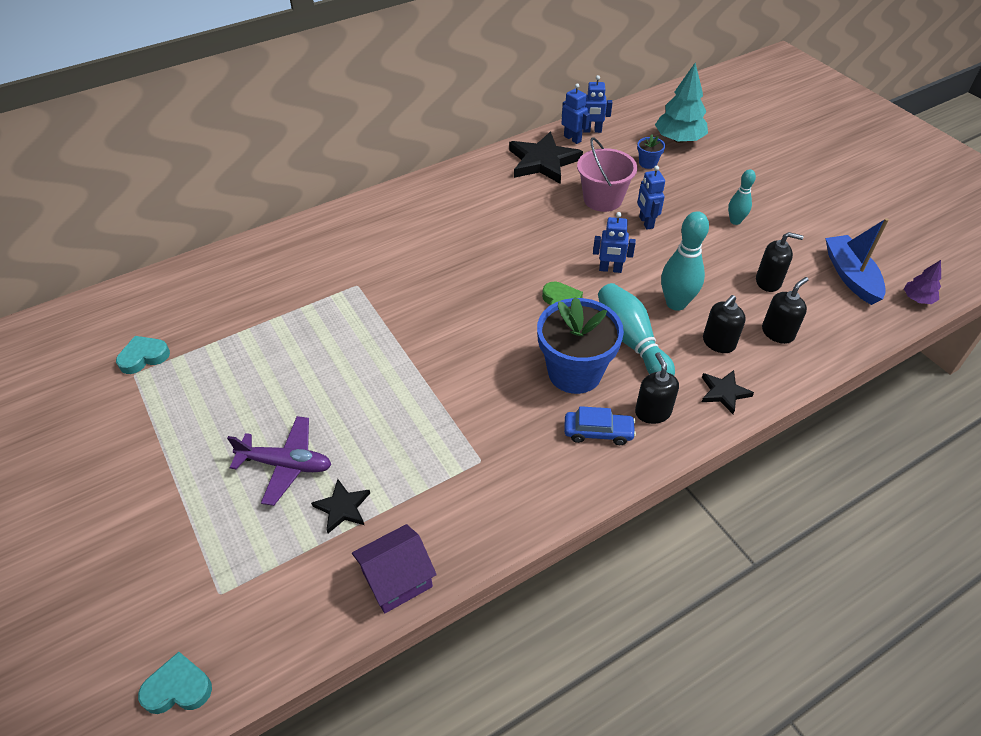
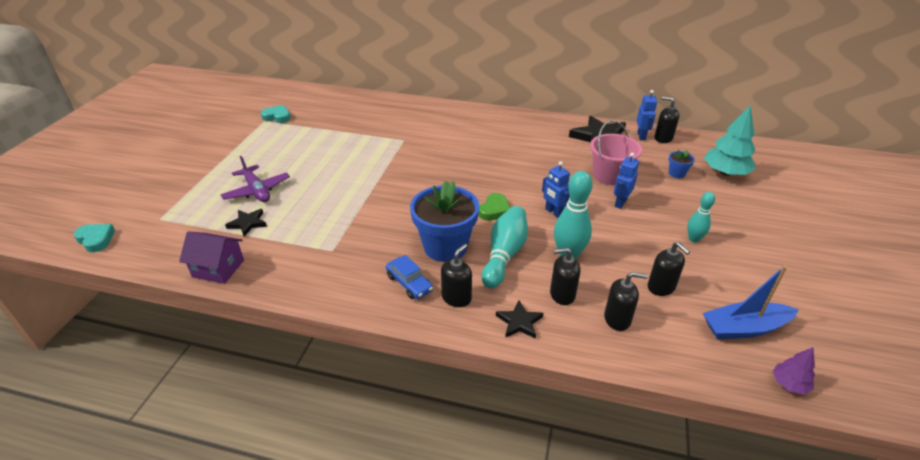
camera: 45 degrees right, 10 degrees down
blue robot [583,75,612,133] -> black soap dispenser [654,97,680,143]
blue boat [825,218,889,305] -> blue boat turned 135 degrees counterclockwise [703,265,799,339]

